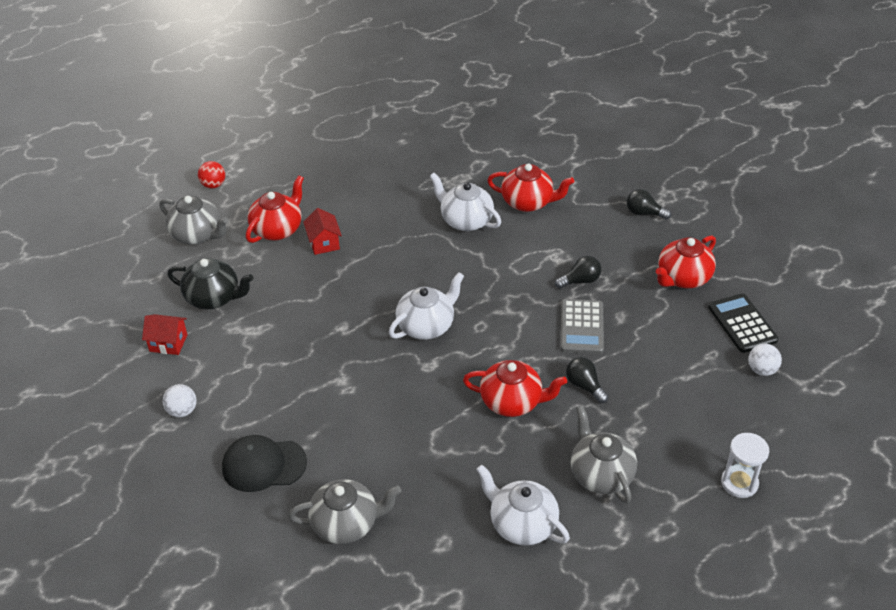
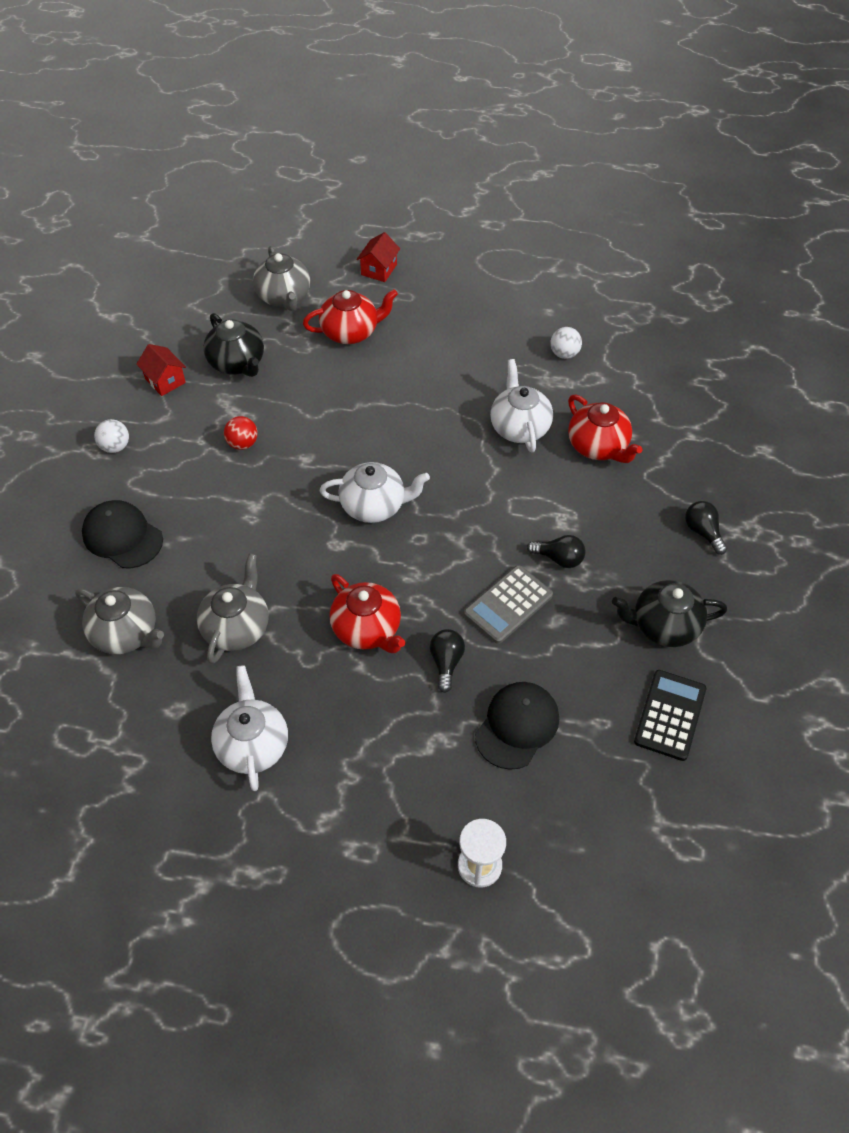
camera: 40 degrees right, 10 degrees up
red ball [198,161,225,188] -> red ball moved to [224,416,258,450]
red house [303,208,342,255] -> red house moved to [356,232,400,282]
grey teapot [571,406,637,503] -> grey teapot moved to [197,553,269,664]
red teapot [656,235,716,288] -> black teapot [612,580,727,647]
white ball [748,344,782,376] -> white ball moved to [550,327,582,359]
none -> black cap [475,682,559,770]

